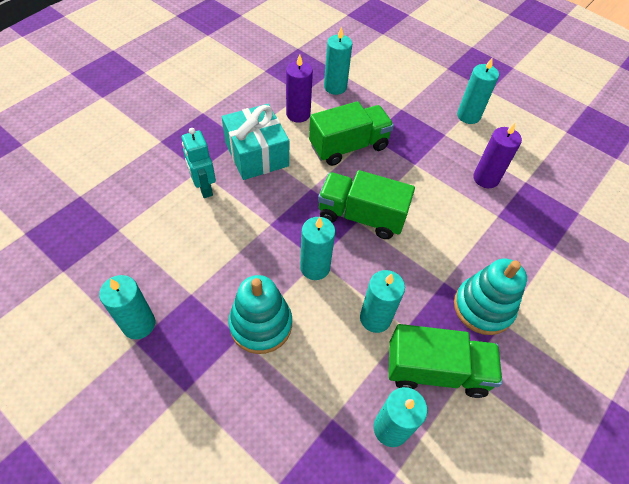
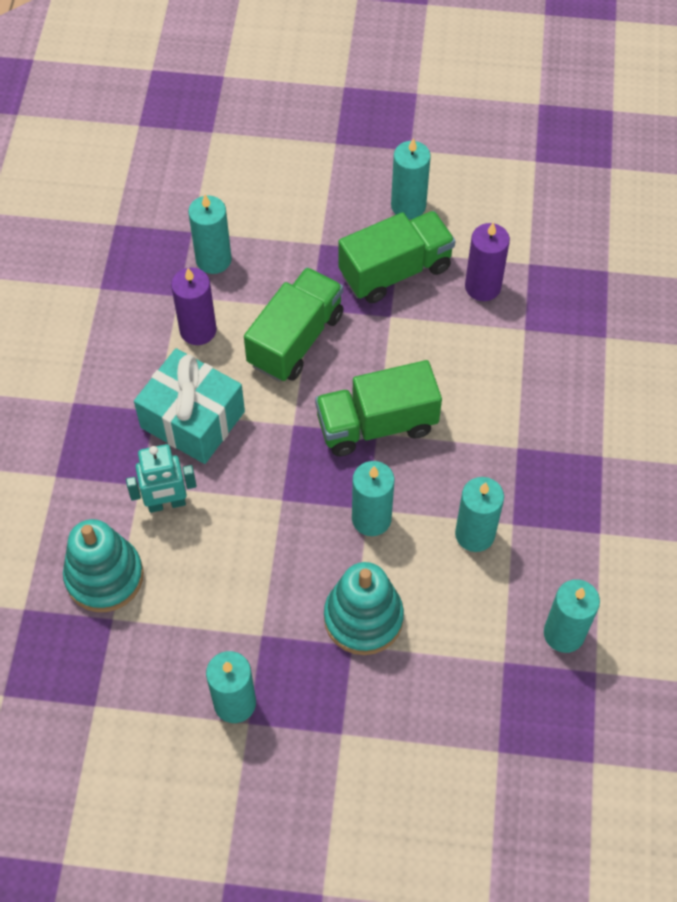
camera: 30 degrees left, 5 degrees up
turquoise robot [182,128,216,198] -> turquoise robot turned 45 degrees counterclockwise [126,444,197,513]
green truck [389,324,503,398] -> green truck moved to [338,211,456,303]
turquoise stacking toy [454,259,527,335] -> turquoise stacking toy moved to [63,519,144,612]

